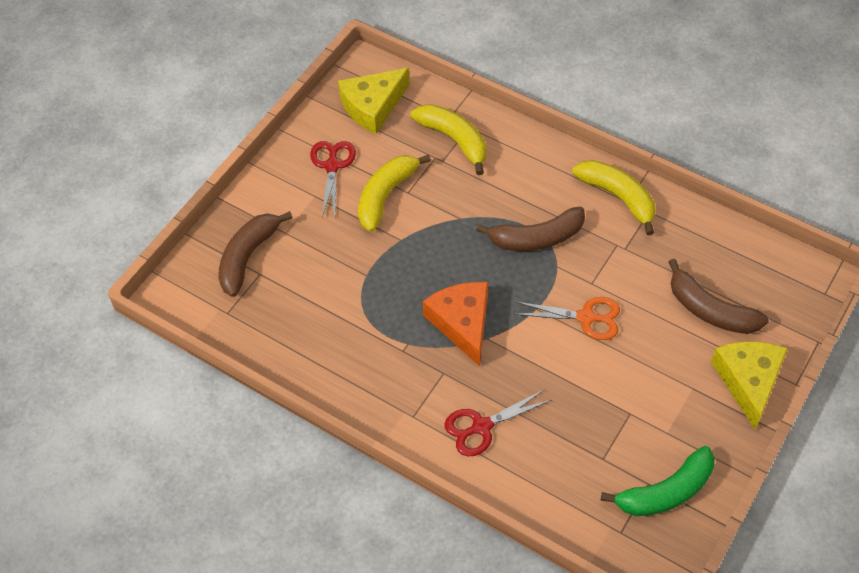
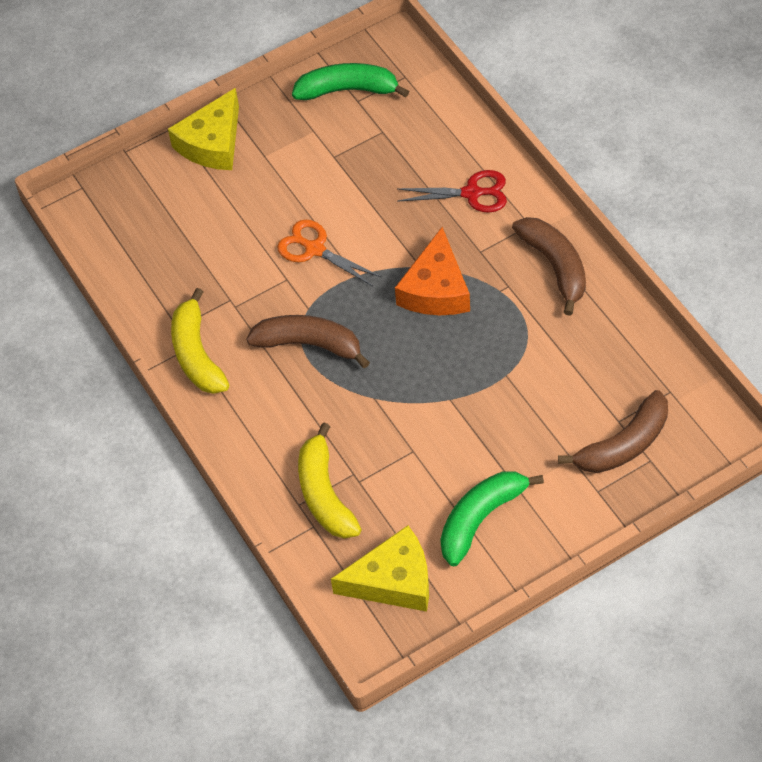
camera: 150 degrees left, 0 degrees up
red scissors [310,141,356,217] -> green banana [440,471,544,566]
yellow banana [358,154,431,232] -> none
brown banana [669,259,769,334] -> brown banana moved to [512,217,586,316]

